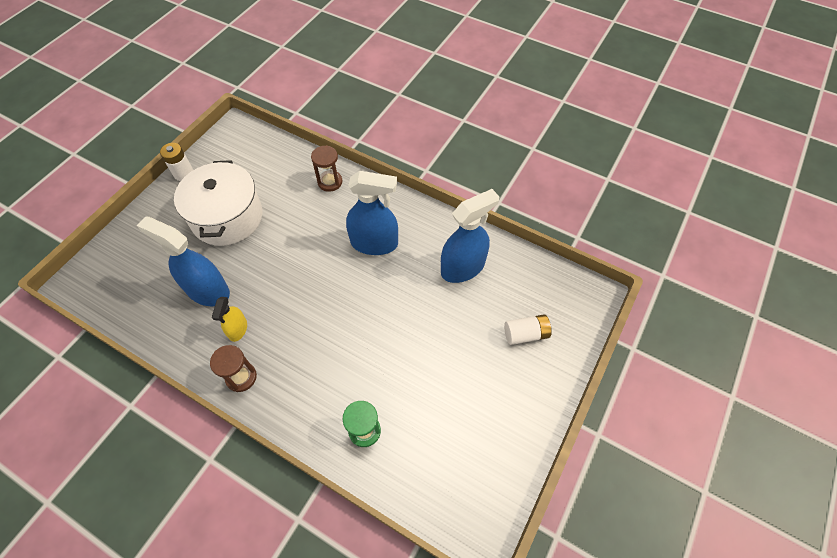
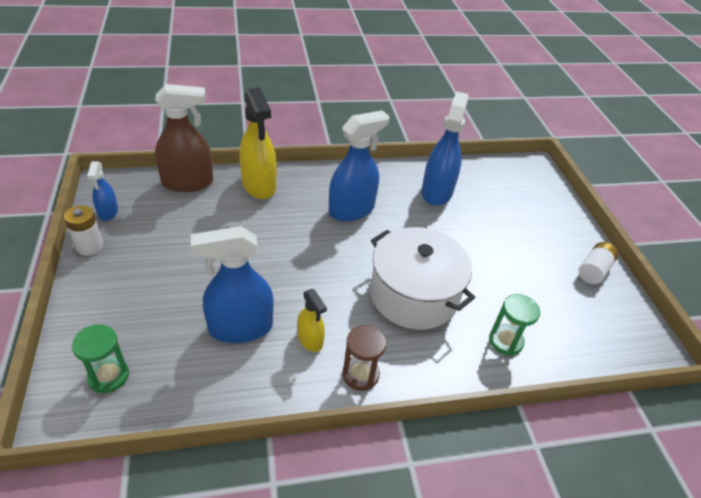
camera: 45 degrees left, 15 degrees down
white pot [174,160,262,246] -> white pot moved to [370,227,475,330]
brown hourglass [311,145,342,192] -> yellow spray bottle [239,87,277,199]
white battery [504,315,552,345] -> white battery moved to [578,242,618,284]
none -> green hourglass [72,324,129,393]
none -> blue spray bottle [87,161,118,221]
none -> brown spray bottle [155,84,213,192]

